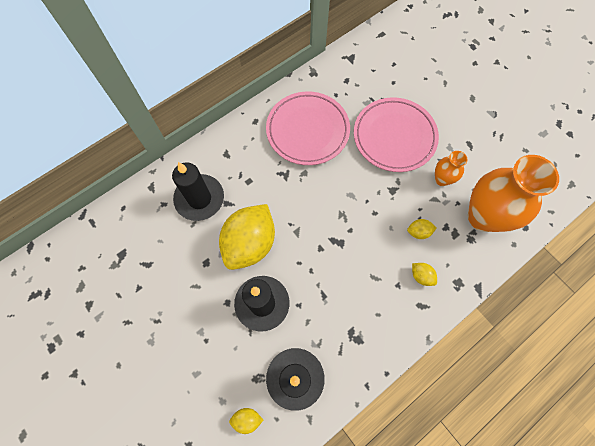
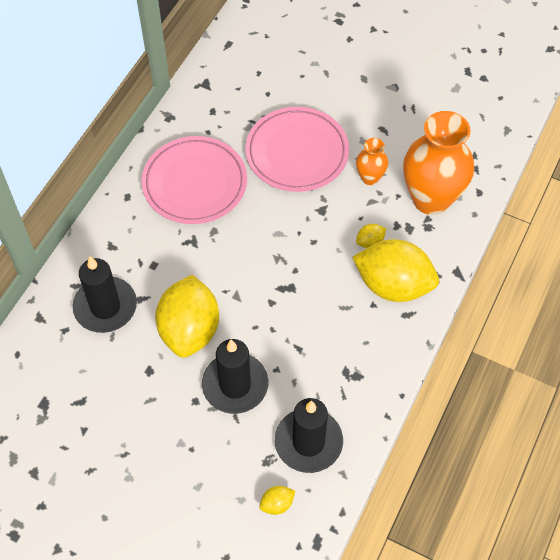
camera: 25 degrees left, 10 degrees down
yellow lemon [412,263,437,286] -> yellow lemon [352,239,439,302], size x2.48

